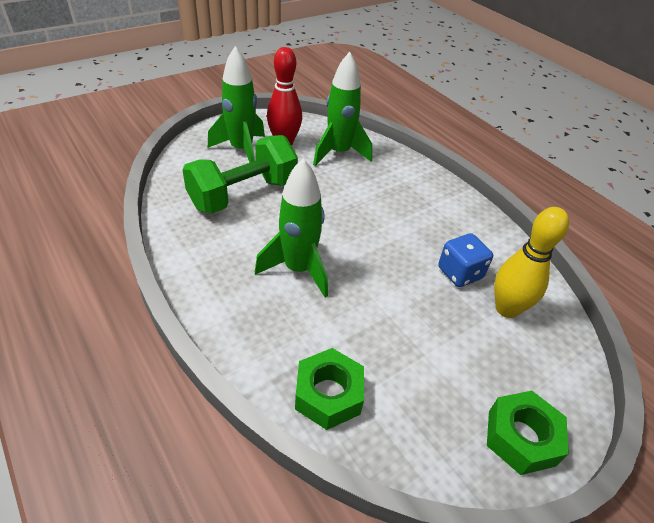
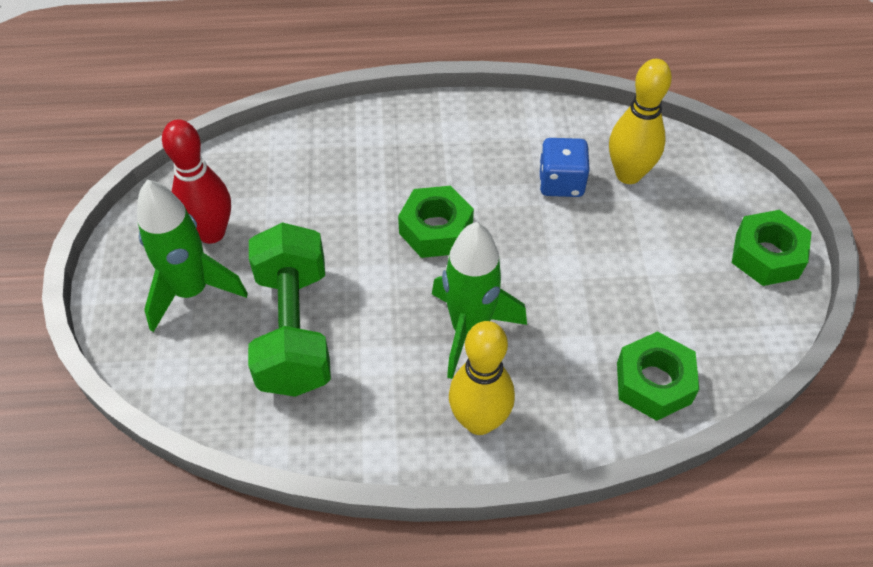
camera: 55 degrees left, 10 degrees up
green rocket [313,52,372,166] -> none
none -> green nut [398,186,474,258]
none -> yellow bowling pin [449,321,515,435]

